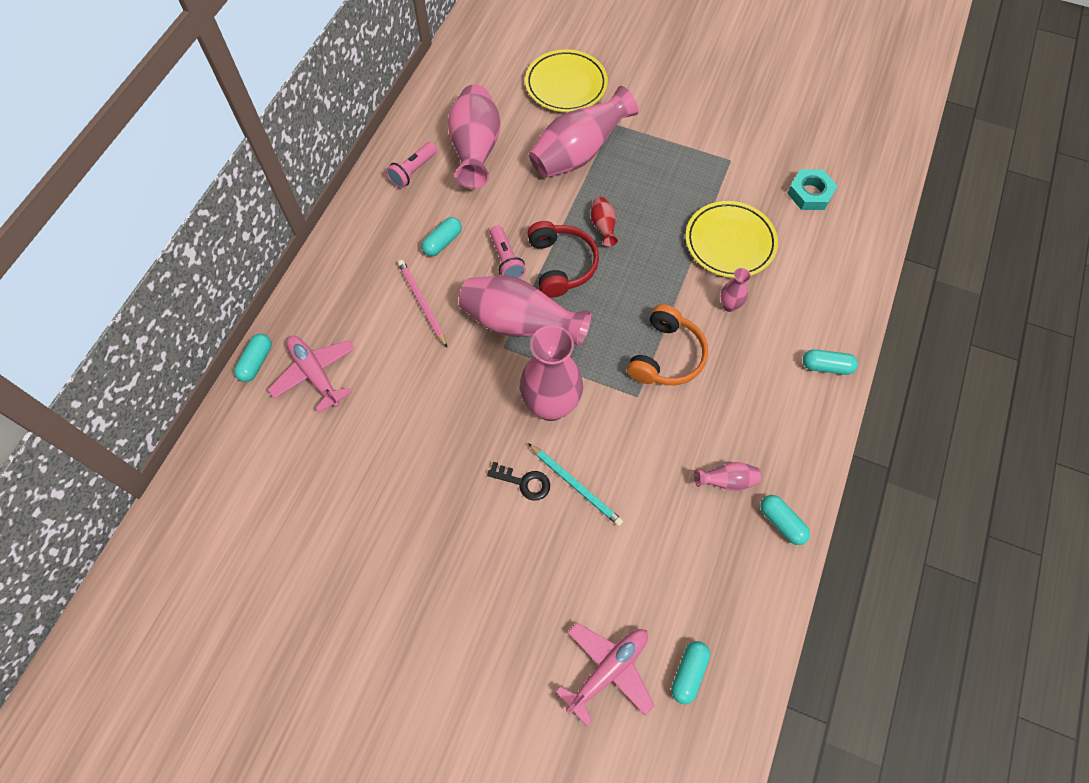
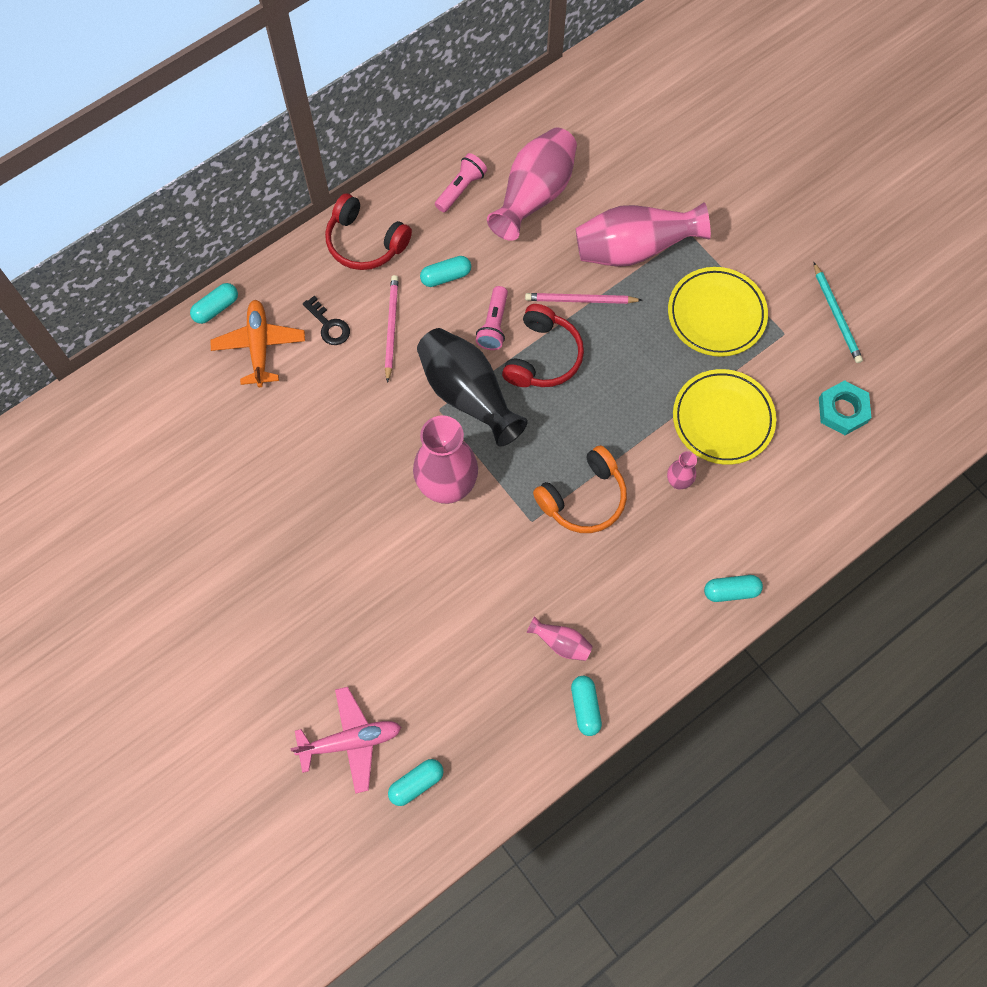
camera: 30 degrees right, 5 degrees up
pink plane [268,336,355,413] -> orange plane [210,300,305,387]
pink flashlight [386,142,437,188] -> pink flashlight turned 150 degrees clockwise [435,153,487,212]
pink vase [459,275,591,347] -> black vase [417,328,528,447]
black key [487,462,550,501] -> black key moved to [303,295,350,345]
yellow plate [525,49,608,112] -> yellow plate moved to [668,267,768,357]
turquoise pencil [528,443,623,526] -> turquoise pencil moved to [814,262,863,363]
red vase [591,197,618,247] -> none
turquoise capsule [803,349,858,375] -> turquoise capsule turned 45 degrees counterclockwise [704,575,763,602]
none -> red headphones [325,193,412,270]
none -> pink pencil [525,293,642,304]

